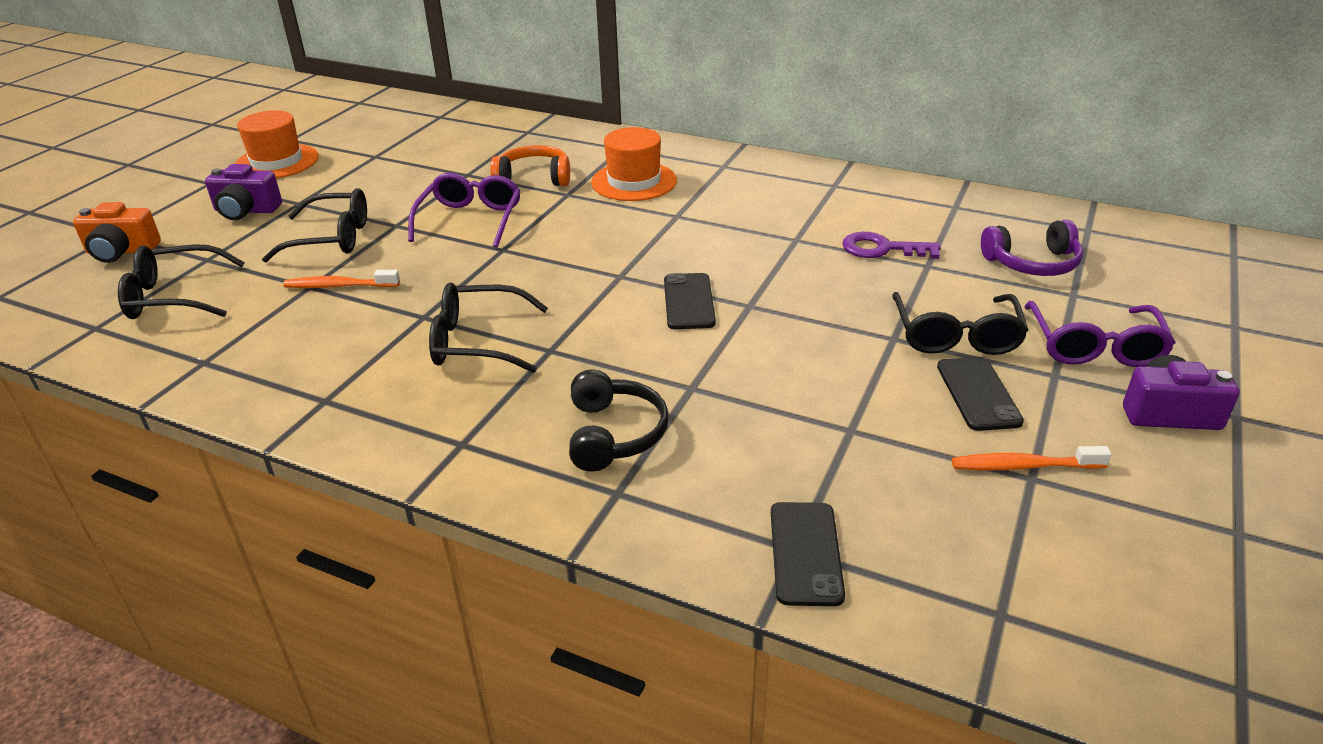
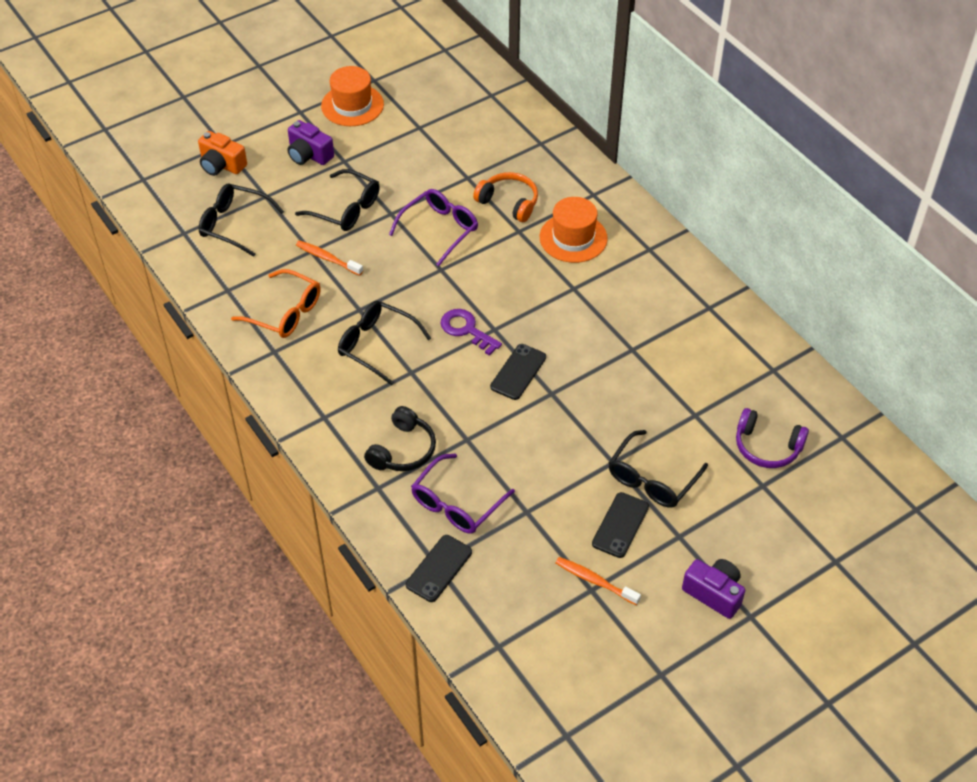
camera: 30 degrees right, 15 degrees up
purple key [842,232,940,259] -> purple key moved to [440,309,502,356]
purple glasses [1024,301,1176,367] -> purple glasses moved to [411,453,515,534]
none -> orange glasses [231,269,321,338]

